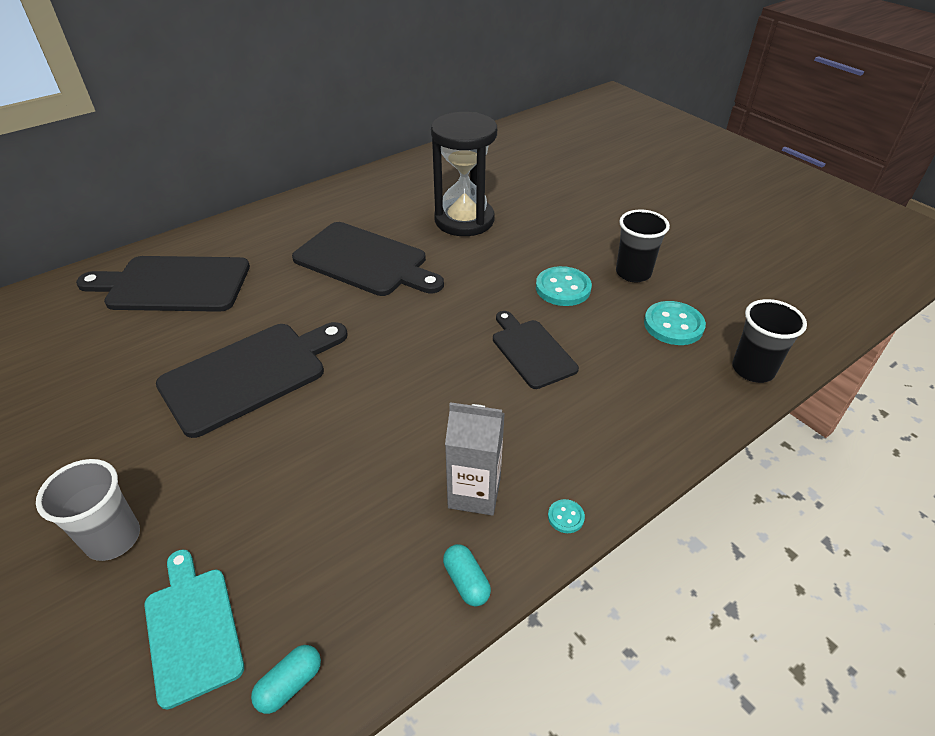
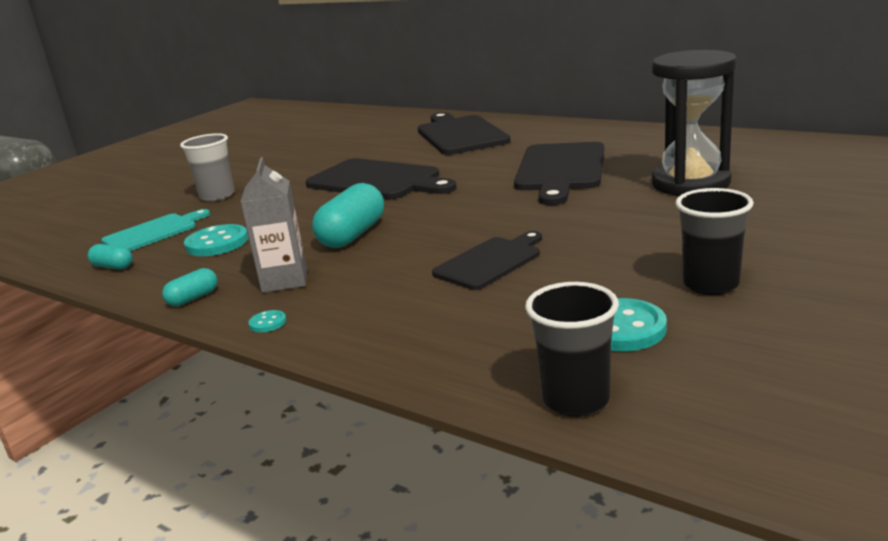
camera: 75 degrees right, 20 degrees down
turquoise button [536,266,592,306] -> turquoise button moved to [184,224,248,256]
none -> turquoise capsule [312,183,384,248]

